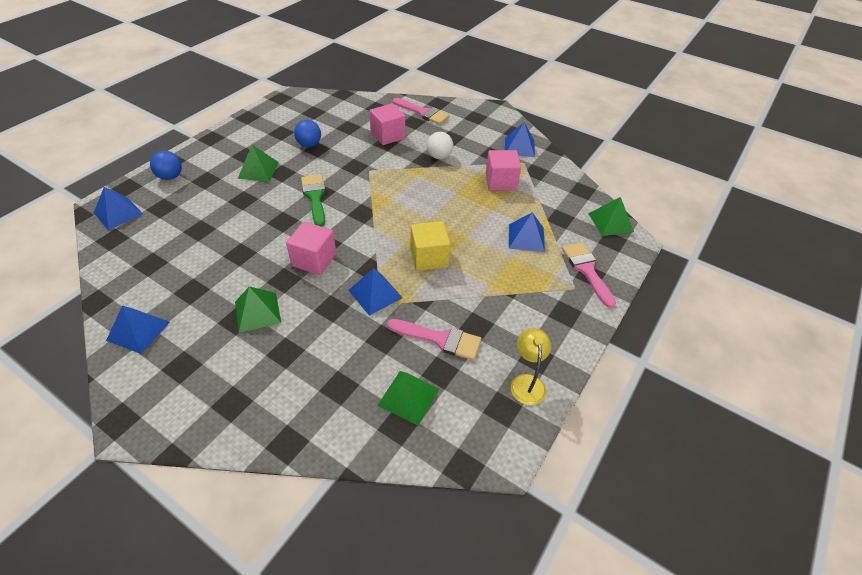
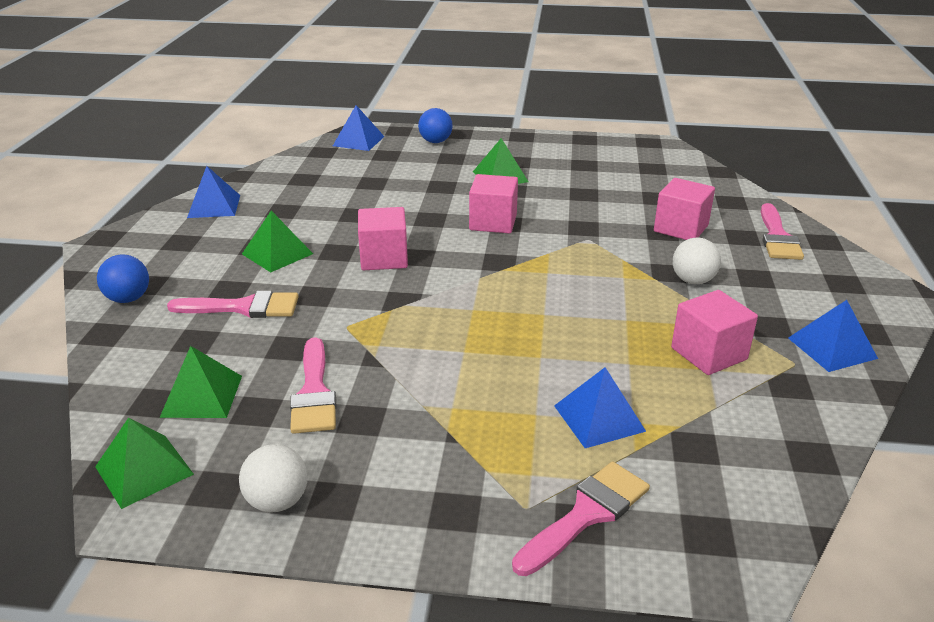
camera: 65 degrees right, 15 degrees down
blue ball [294,120,321,147] -> blue ball moved to [97,255,149,303]
green brush [301,174,326,227] -> pink cube [469,174,518,234]
blue pyramid [348,268,403,315] -> none
yellow cube [411,221,450,271] -> none
yellow lamp [511,328,551,405] -> white ball [239,444,307,513]
green pyramid [588,197,634,236] -> green pyramid moved to [95,418,194,509]
none -> pink brush [167,291,299,318]

